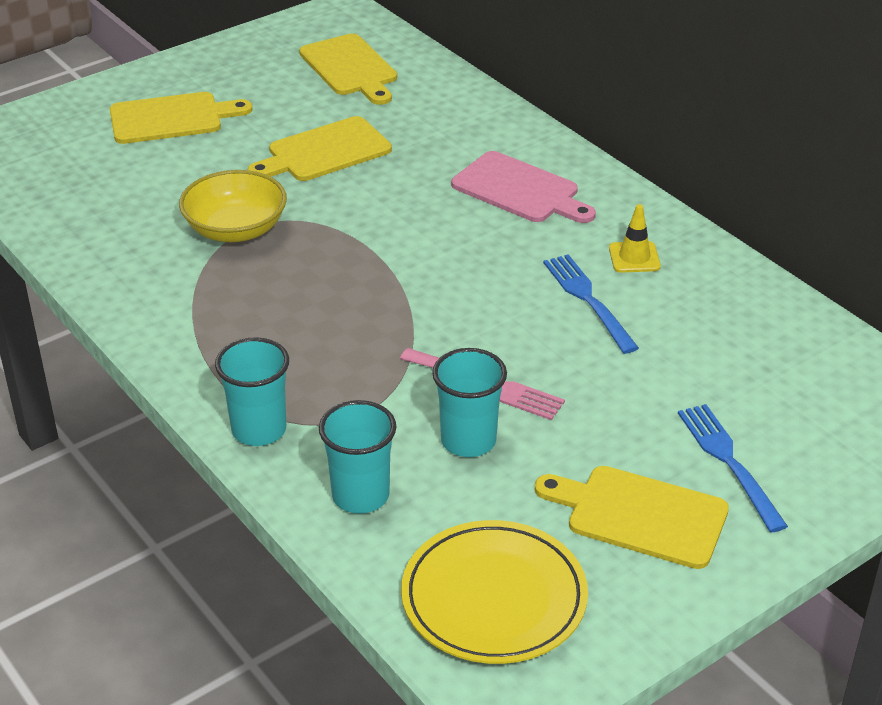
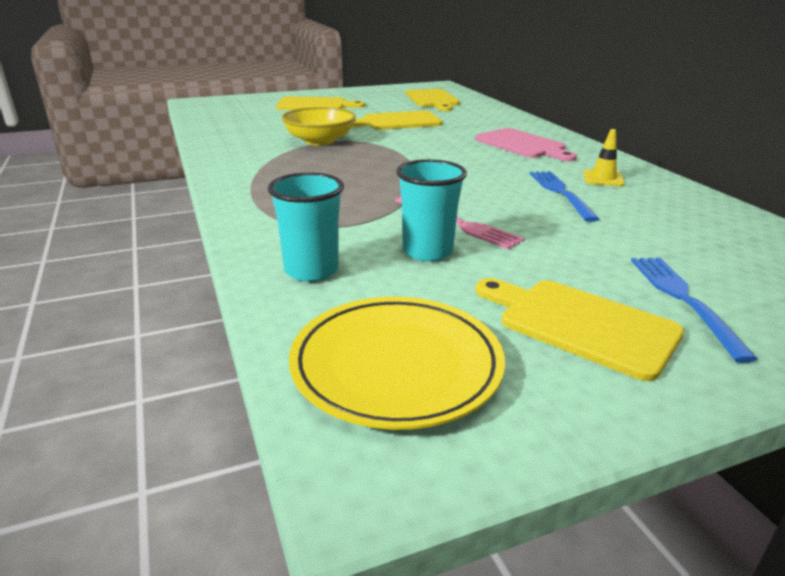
camera: 15 degrees right, 10 degrees down
turquoise cup [215,337,289,446] -> none

